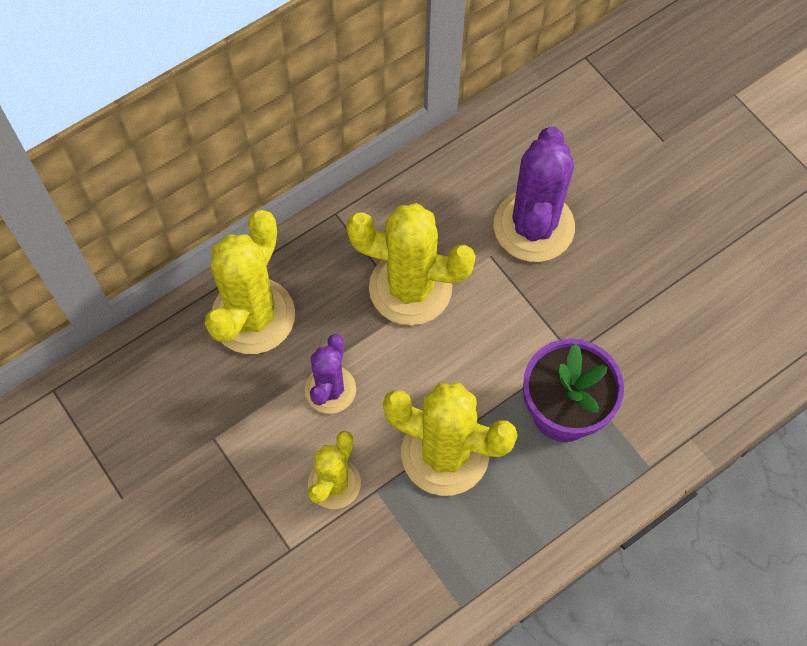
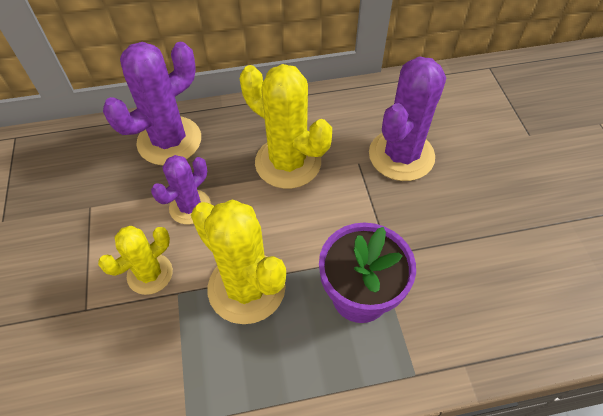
camera: 25 degrees right, 10 degrees down
yellow cactus [205,210,295,354] -> purple cactus [103,42,201,165]

